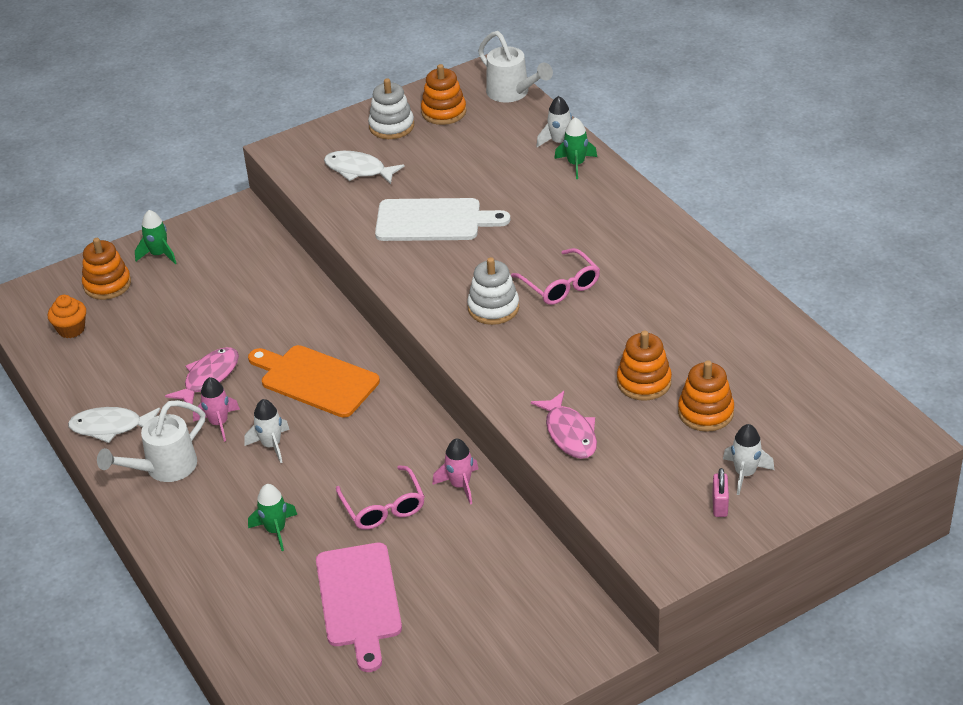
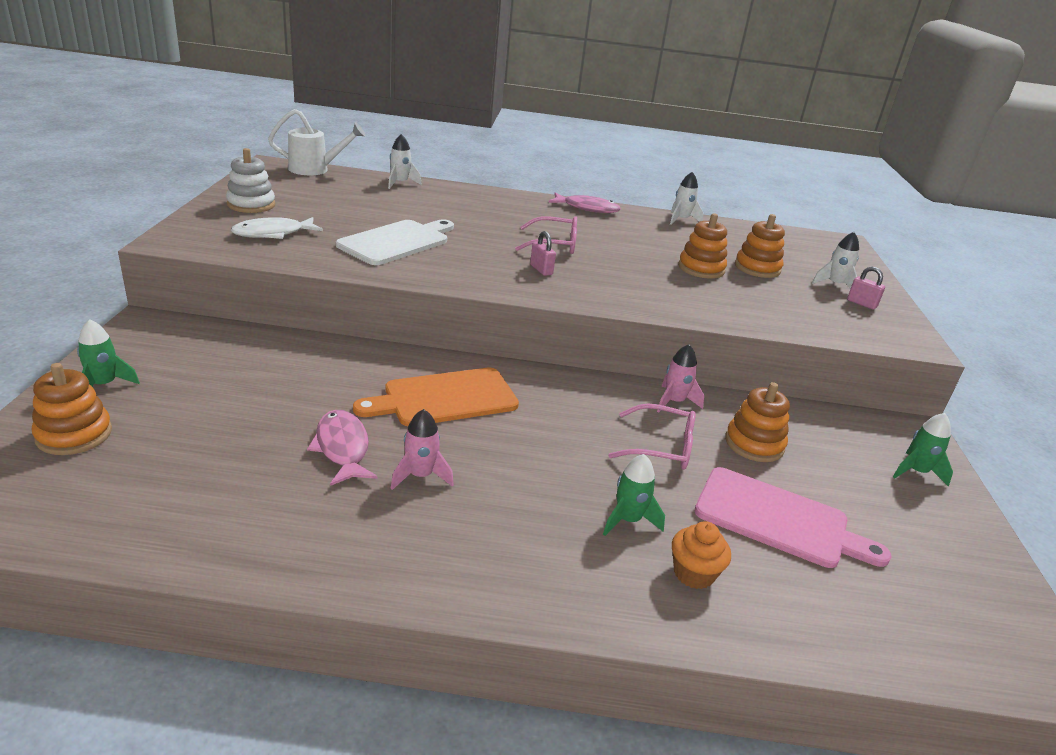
camera: 60 degrees left, 10 degrees down
orange cupcake [48,295,86,338] -> orange cupcake moved to [672,521,731,589]
white fish [68,407,160,443] -> none
white watering can [97,400,205,482] -> none
white rocket [244,399,290,463] -> white rocket moved to [670,172,704,225]
orange stacking toy [421,64,466,125] -> orange stacking toy moved to [725,382,790,462]
white stacking toy [467,257,519,325] -> pink padlock [530,231,556,276]
pink fish [531,391,597,459] -> pink fish moved to [549,193,621,213]
green rocket [554,117,597,179] -> green rocket moved to [893,413,953,487]

